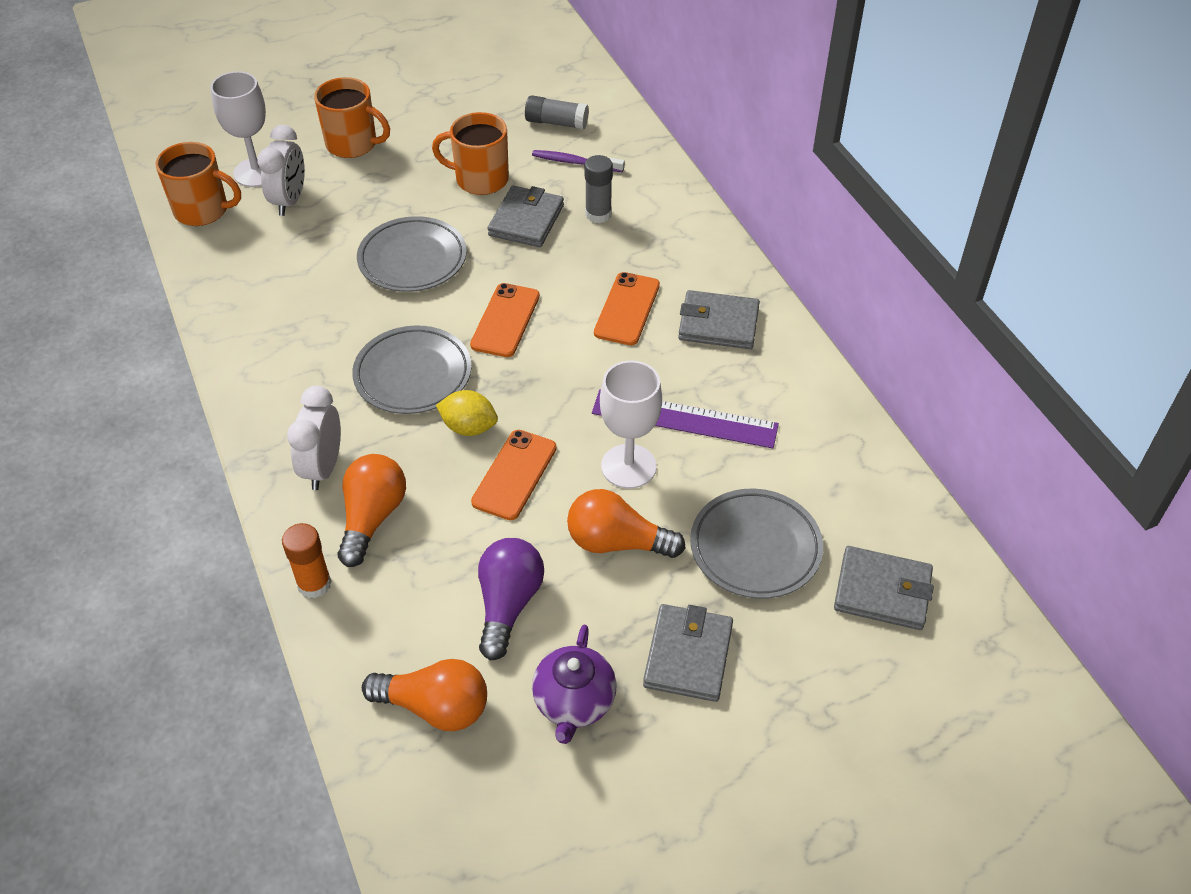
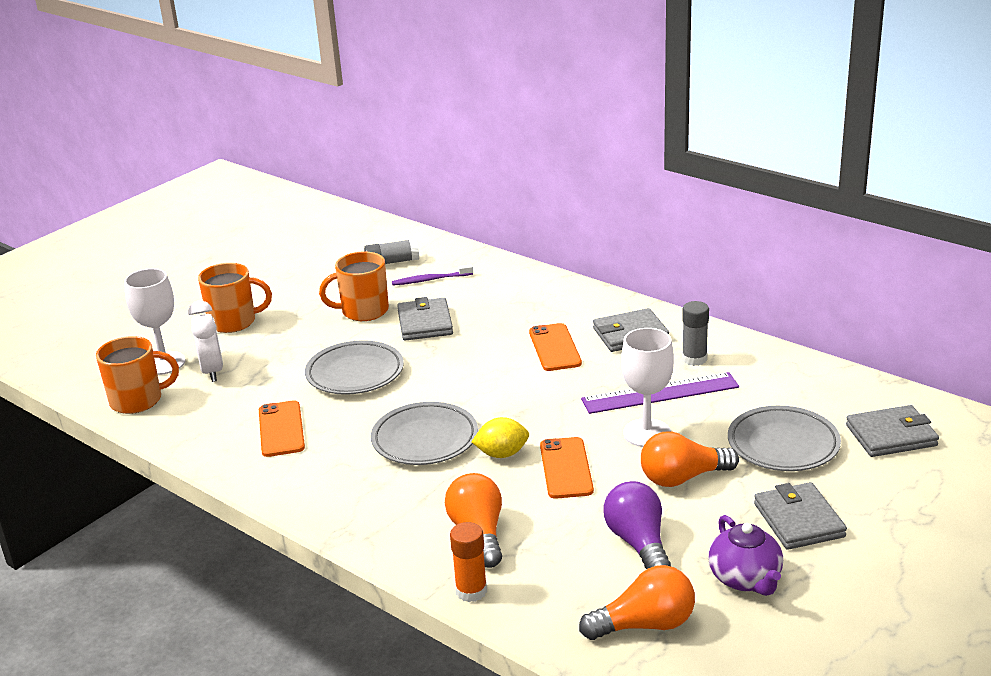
camera: 25 degrees left, 20 degrees down
white clock [287,386,341,490] -> none
orange phone [470,283,540,357] -> orange phone moved to [259,400,305,457]
grey glue stick [585,155,613,223] -> grey glue stick moved to [682,301,709,366]

